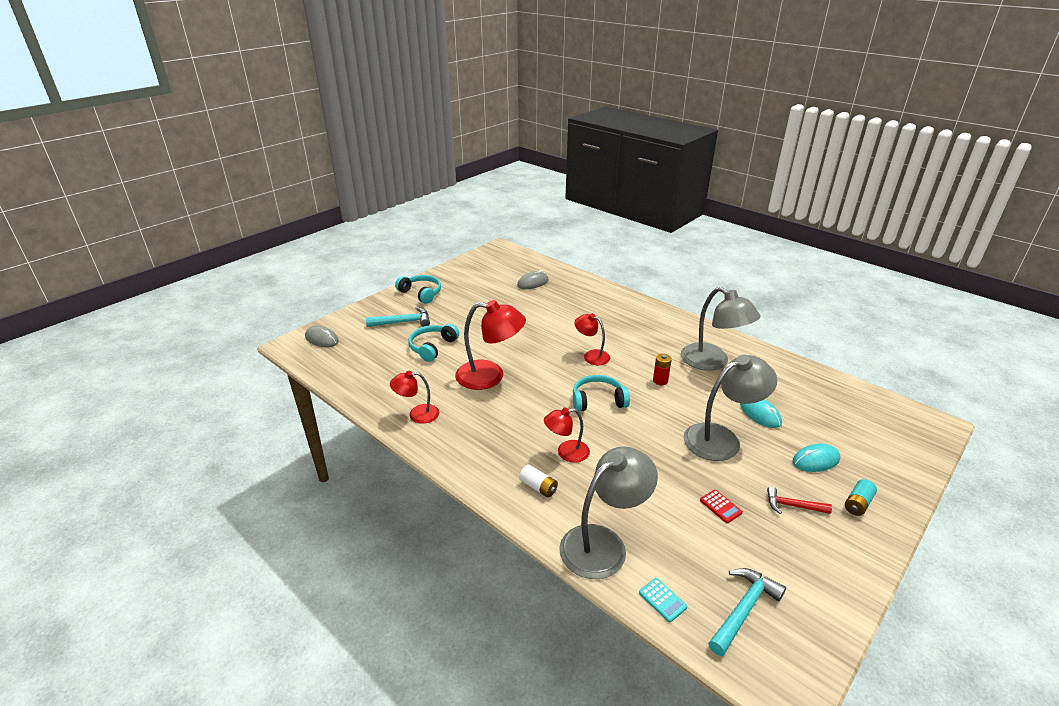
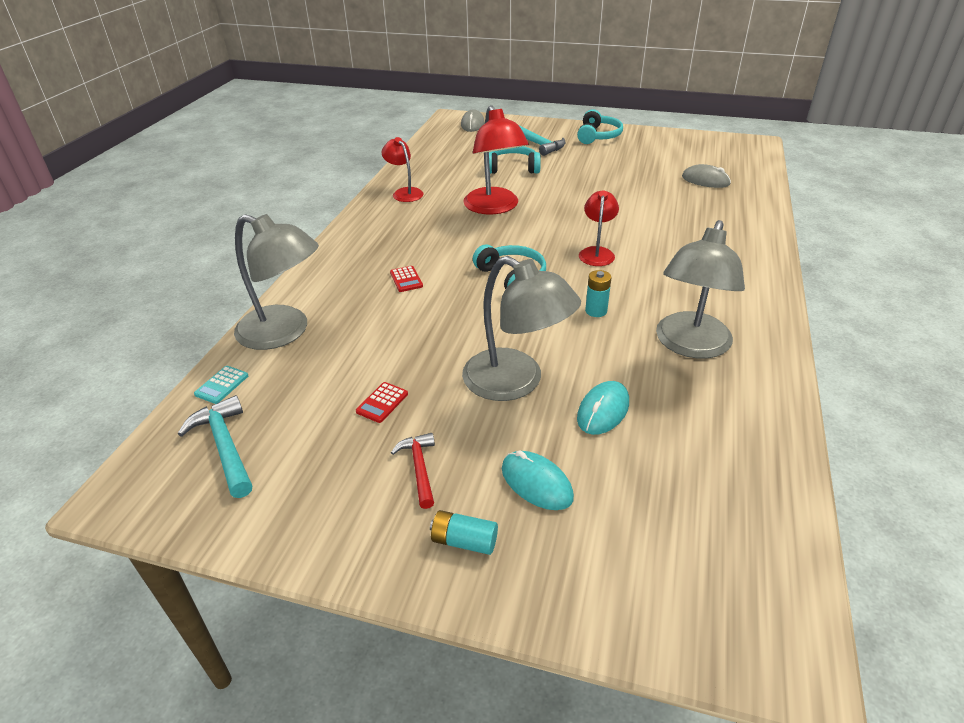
camera: 65 degrees right, 5 degrees up
white battery [519,464,558,498] -> none
red lamp [544,408,590,463] -> red calculator [390,266,423,292]
red battery [653,353,672,385] -> turquoise battery [585,270,612,317]
turquoise hammer [708,568,786,656] -> turquoise hammer turned 135 degrees counterclockwise [178,395,252,498]

